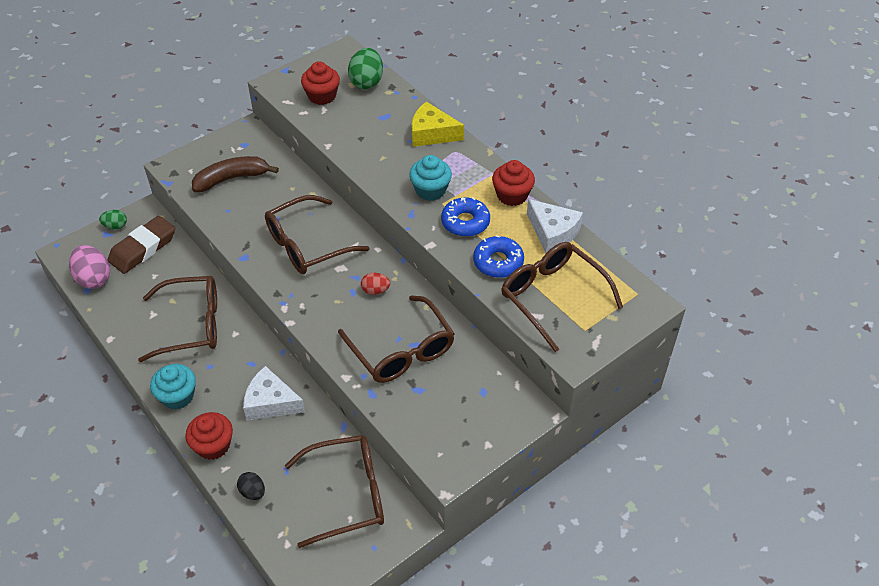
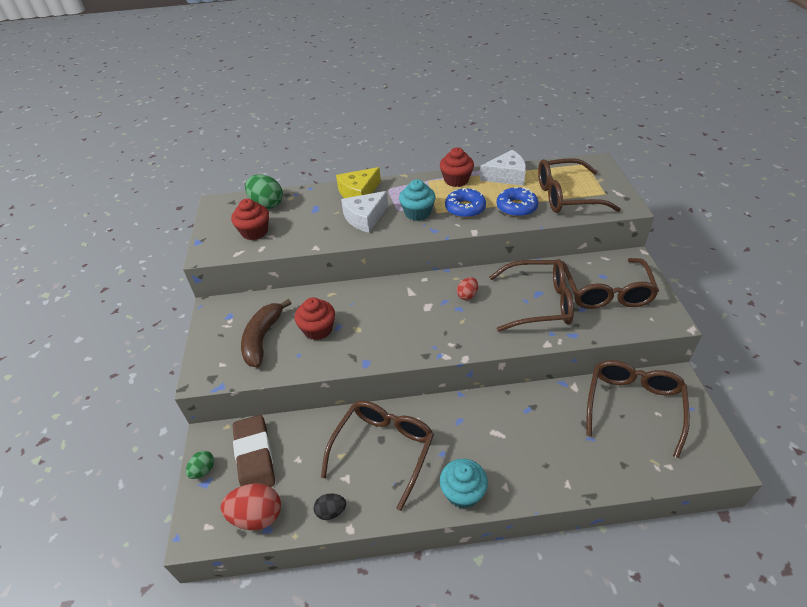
camera: 55 degrees left, 5 degrees down
pink egg [69,245,110,289] -> red egg [221,483,281,530]
red cupcake [185,412,233,460] -> red cupcake moved to [295,297,335,340]
black egg [237,472,265,500] -> black egg moved to [314,494,346,520]
white cheese [243,366,305,420] -> white cheese moved to [341,191,388,233]
brown glasses [265,195,370,274] -> brown glasses moved to [562,258,659,309]

